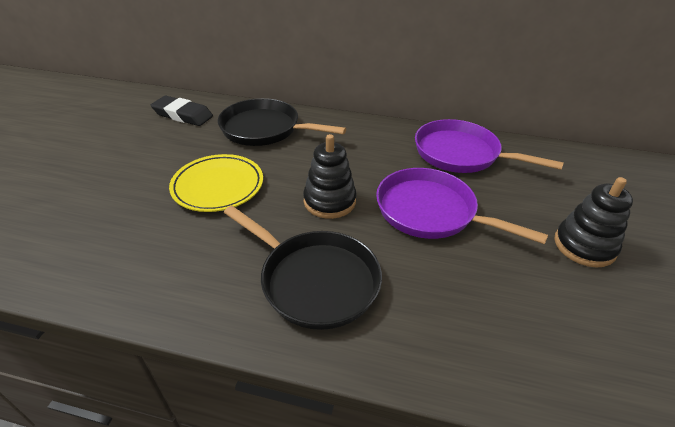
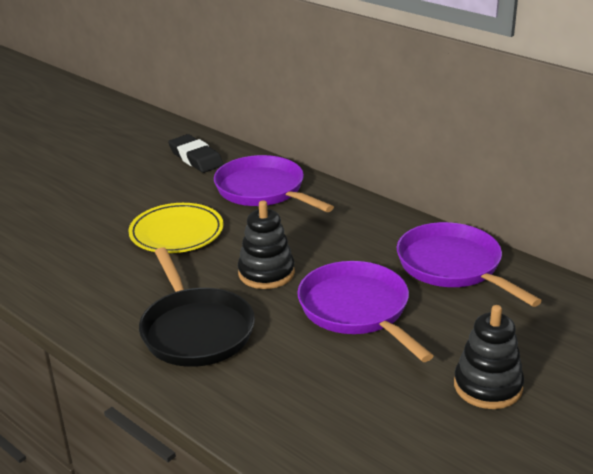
camera: 30 degrees right, 10 degrees down
black pan [218,98,346,146] -> purple pan [214,155,334,212]

